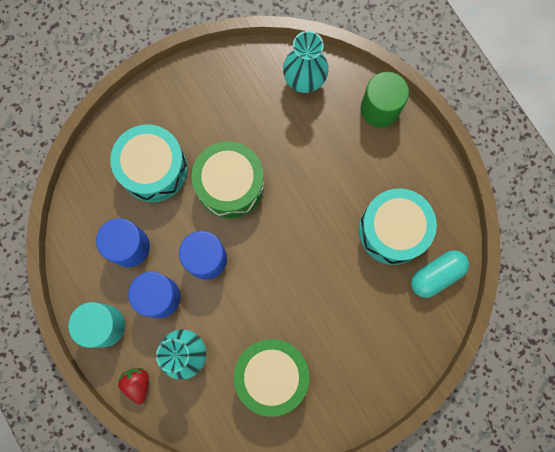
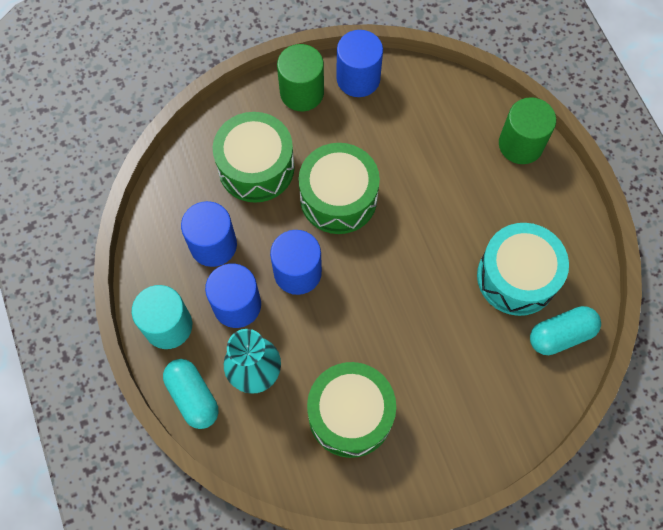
camera: 10 degrees right, 10 degrees down
turquoise drum [110,124,188,202] -> green drum [213,112,295,203]
red strawberry [118,368,149,404] -> turquoise capsule [163,359,218,429]
turquoise vase [283,31,329,93] -> none
none -> green cylinder [277,44,324,111]
none -> blue cylinder [336,30,383,97]

